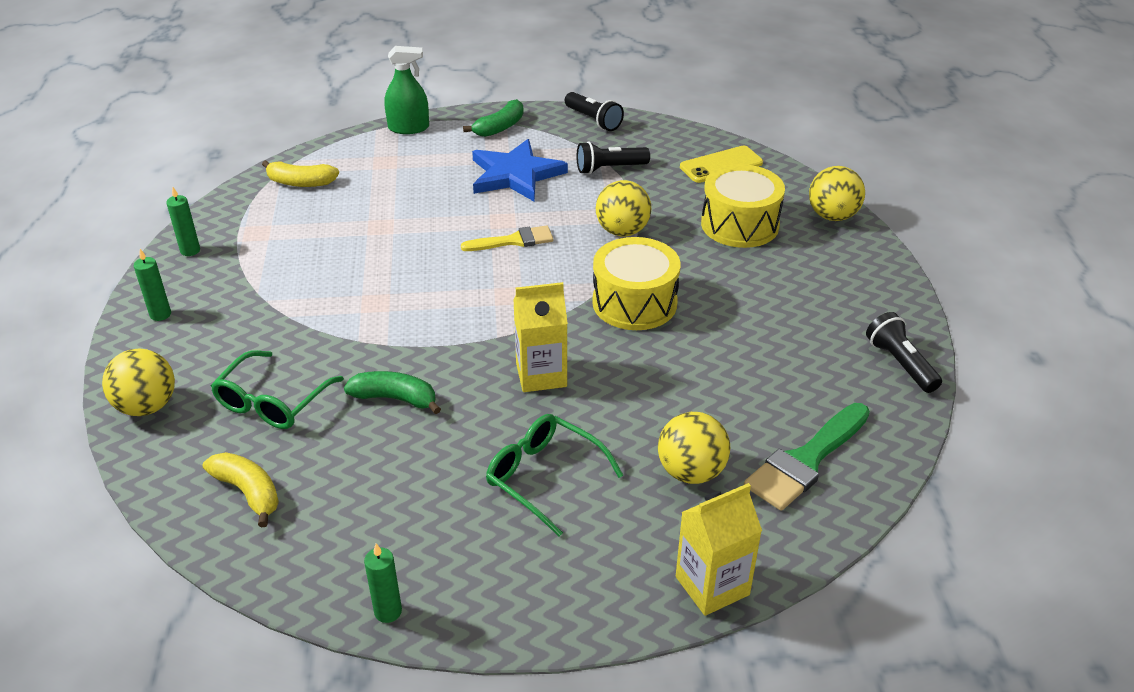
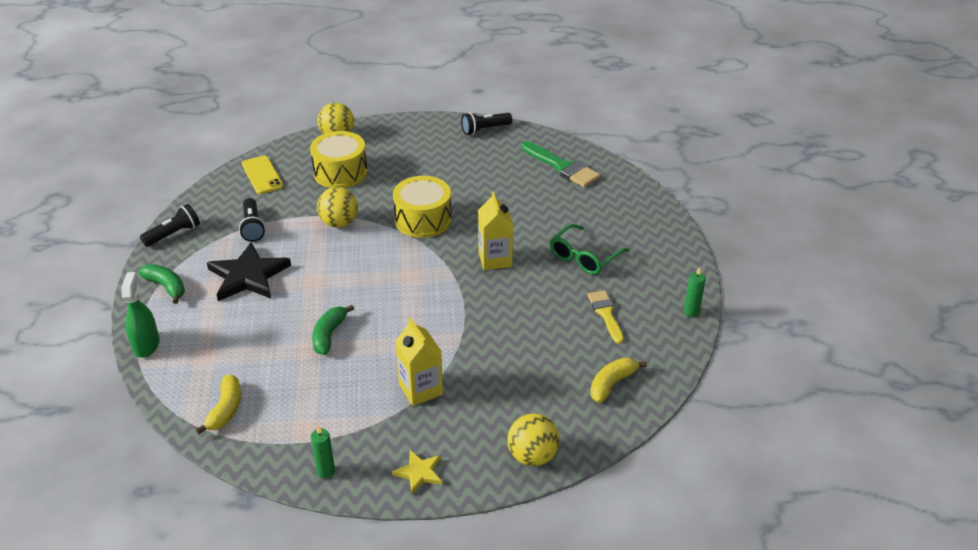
camera: 90 degrees left, 0 degrees up
green candle [134,249,171,321] -> yellow star [392,450,442,494]
green glasses [211,350,344,429] -> none
green banana [344,371,441,414] -> green banana moved to [312,305,354,355]
yellow brush [461,226,554,251] -> yellow brush moved to [588,290,624,344]
blue star [472,139,568,202] -> black star [207,242,291,301]
yellow ball [658,412,730,484] -> none
yellow carton [676,483,762,616] -> yellow carton moved to [395,317,443,406]

